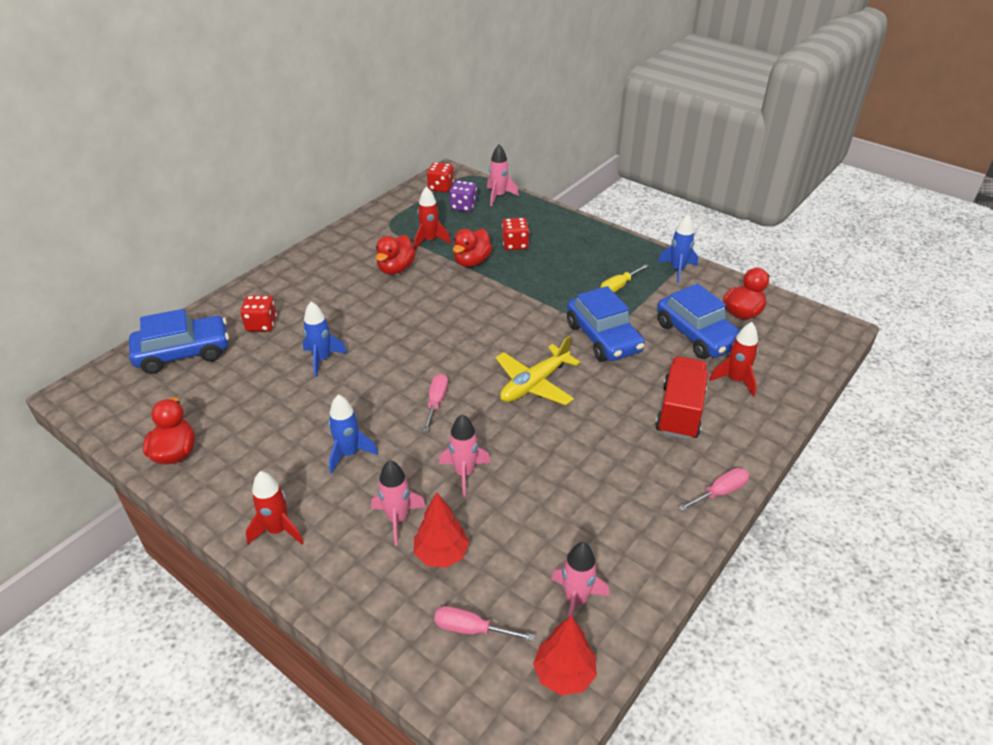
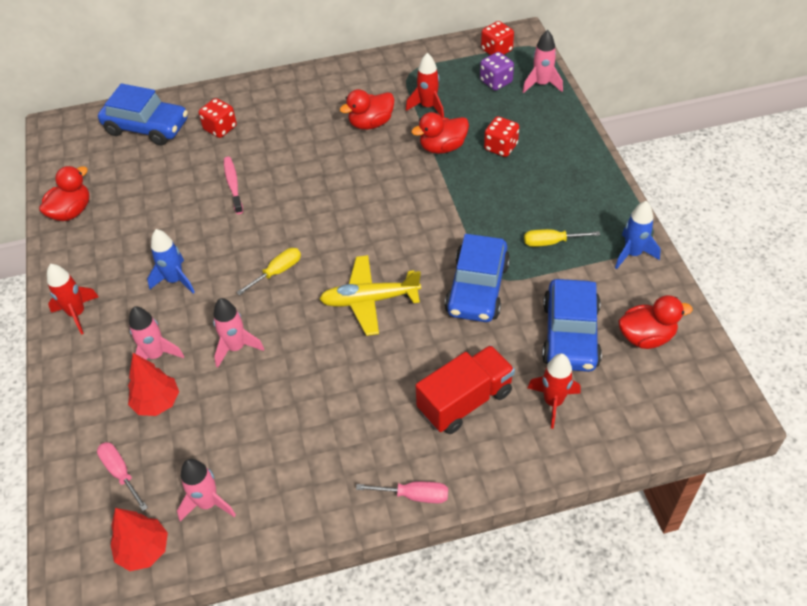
camera: 40 degrees right, 10 degrees up
blue rocket [303,302,347,377] -> pink toothbrush [224,157,243,214]
pink screwdriver [423,374,448,432] -> yellow screwdriver [236,248,301,295]

